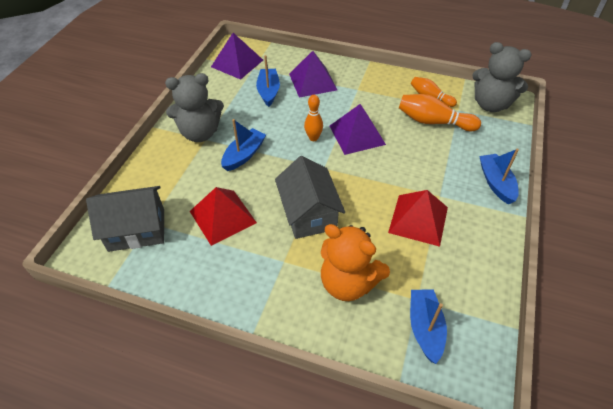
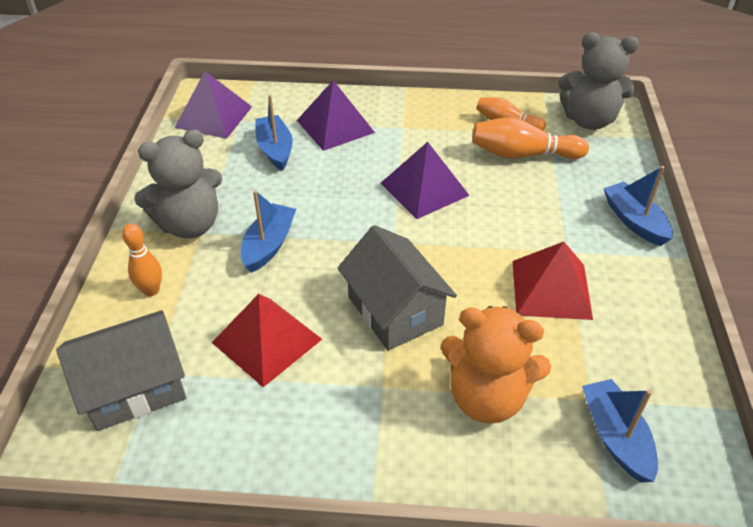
camera: 15 degrees left, 5 degrees down
orange bowling pin [304,95,323,141] -> orange bowling pin moved to [122,223,162,296]

